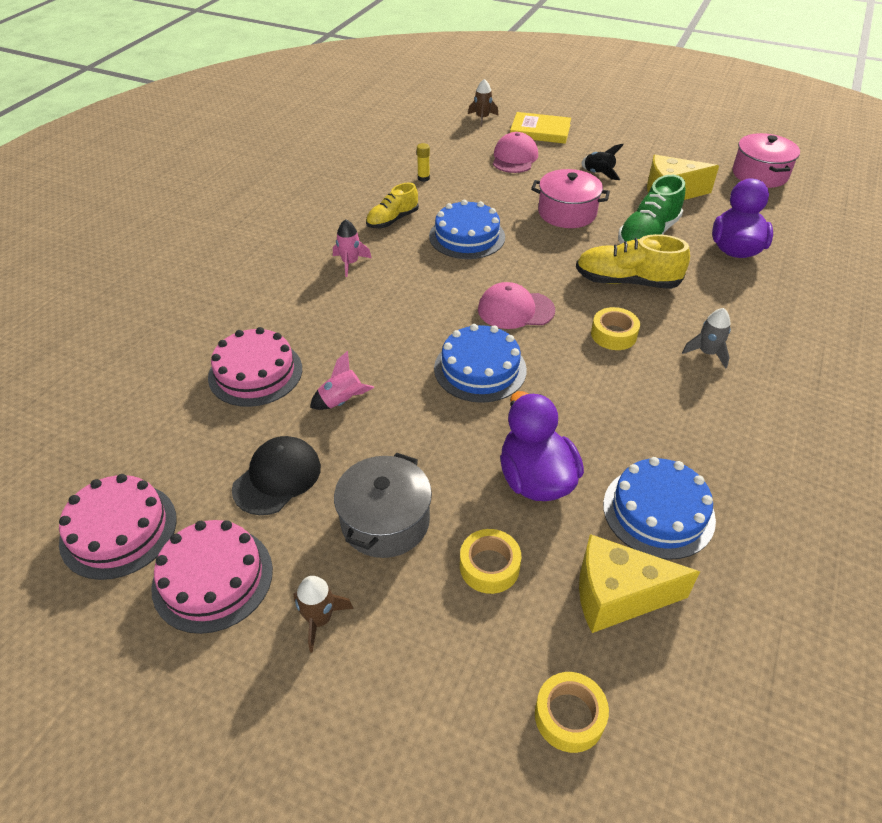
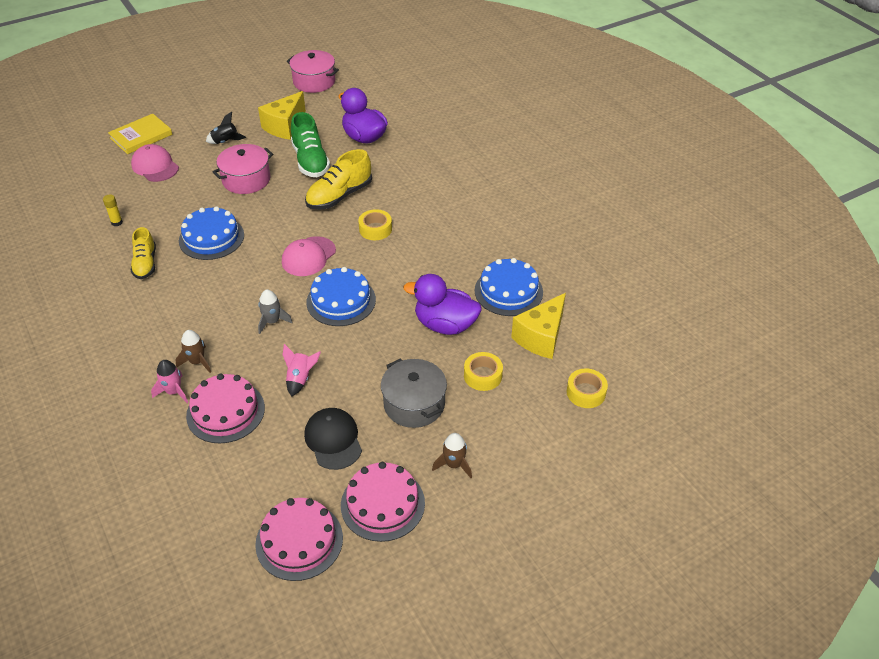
camera: 55 degrees left, 0 degrees up
pink rocket [333,219,372,277] -> pink rocket moved to [151,360,188,403]
brown rocket [468,79,498,127] -> brown rocket moved to [175,330,211,373]
grey rocket [682,308,731,369] -> grey rocket moved to [258,289,293,334]

